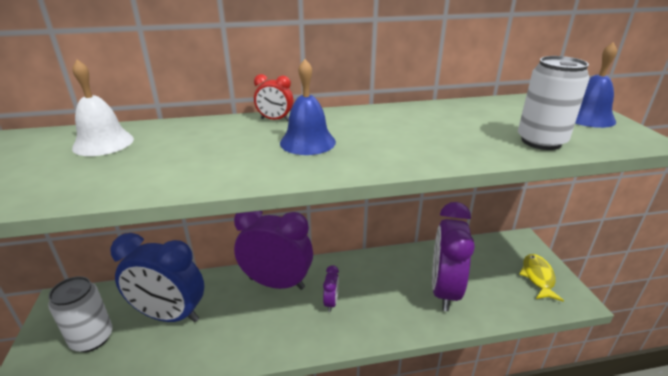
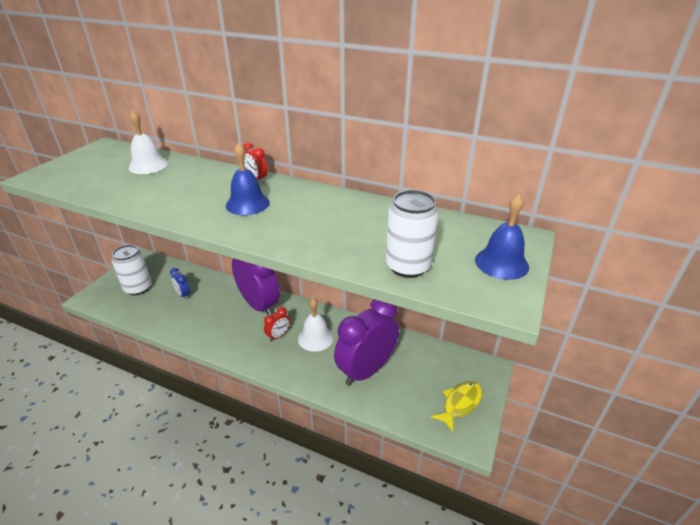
camera: 35 degrees right, 5 degrees up
blue clock [110,233,204,322] -> blue clock [170,268,190,299], size x0.42
purple clock [323,265,339,312] -> red clock [264,307,290,341]
none -> white bell [298,298,334,352]

